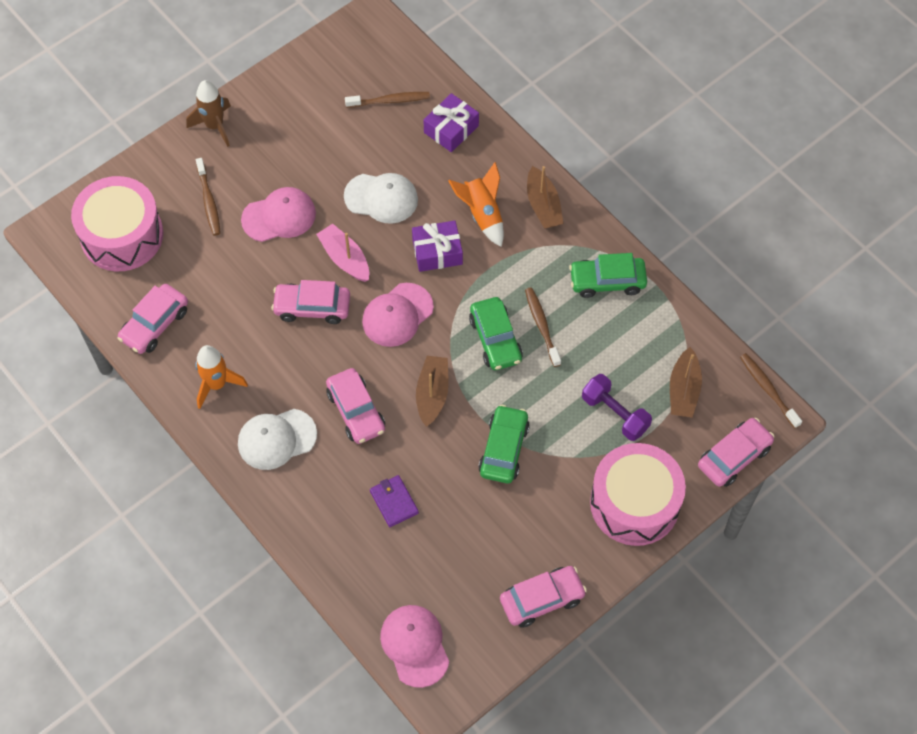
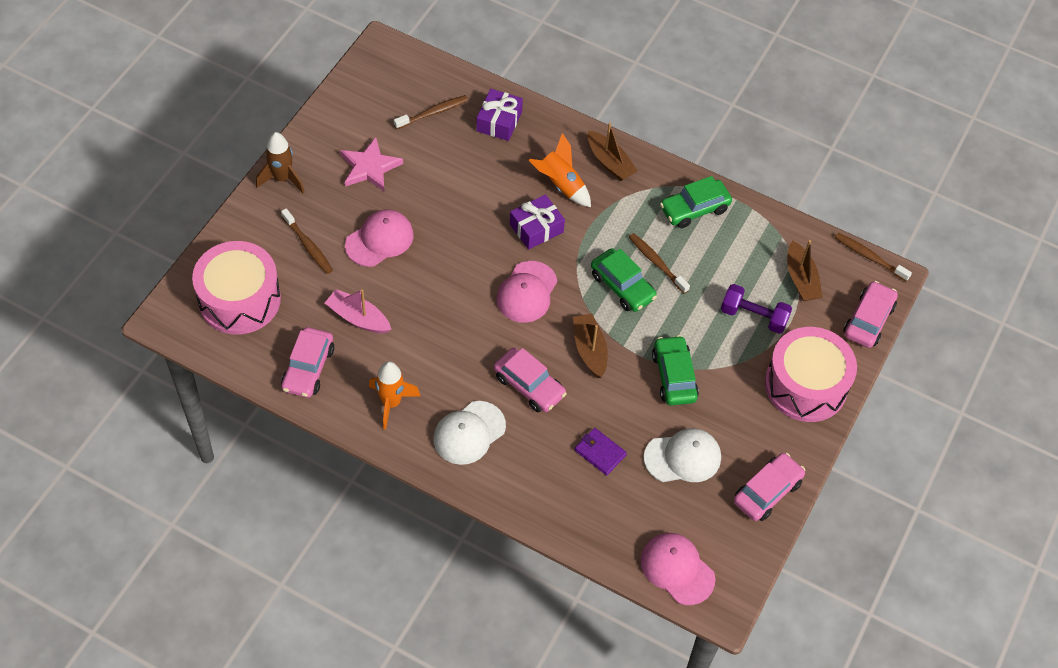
camera: 25 degrees left, 5 degrees down
pink car [271,280,350,324] -> none
pink boat [316,224,369,282] -> pink boat moved to [325,289,391,334]
white cap [344,173,418,224] -> white cap moved to [644,428,721,482]
none -> pink star [340,137,403,191]

